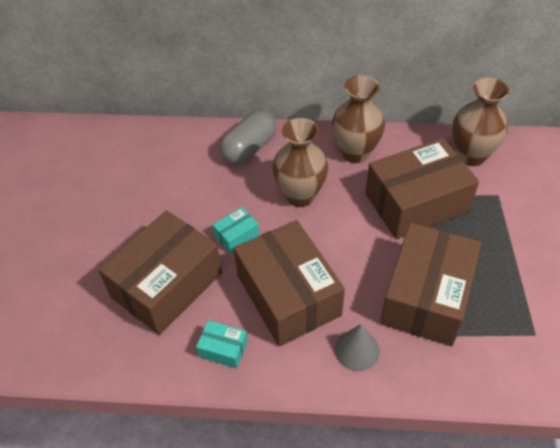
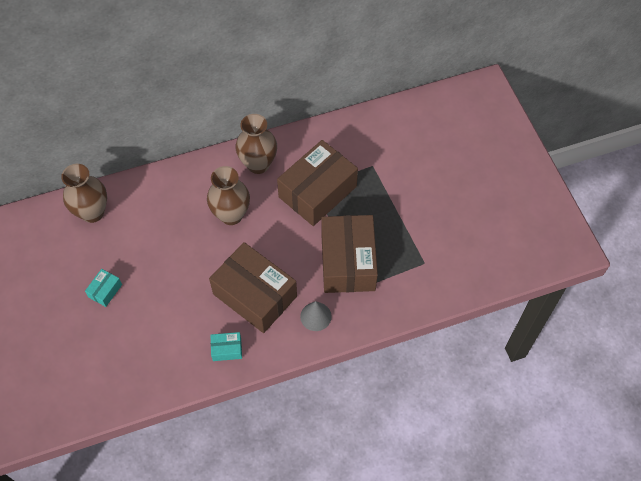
camera: 25 degrees left, 10 degrees up
brown box [98,210,222,335] -> none
turquoise box [213,207,259,254] -> turquoise box moved to [85,269,122,307]
grey capsule [219,110,276,165] -> none
brown vase [452,78,509,166] -> brown vase moved to [61,164,107,223]

